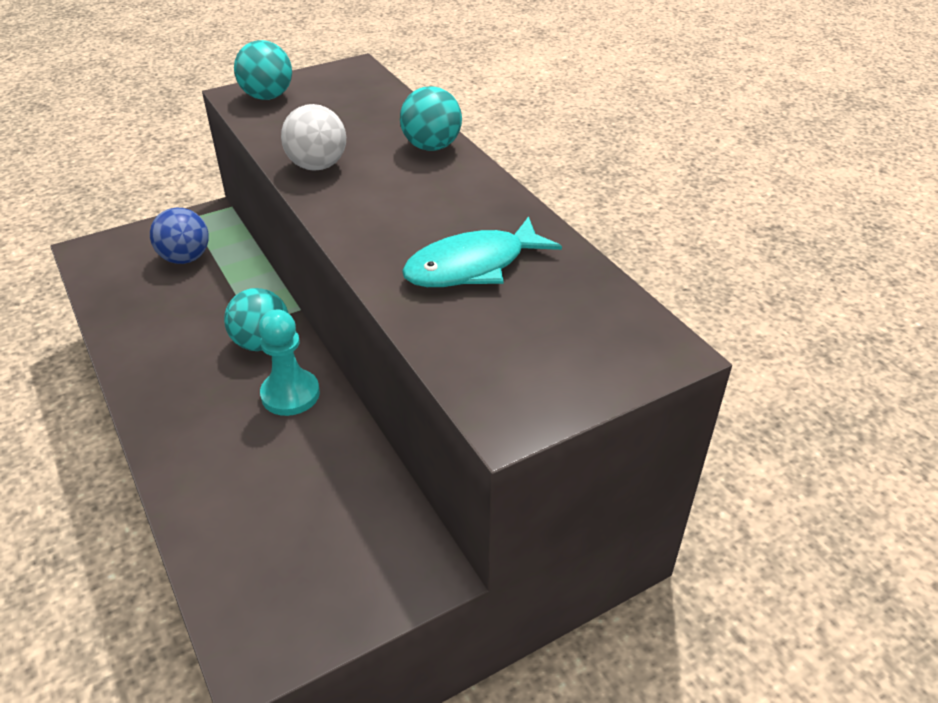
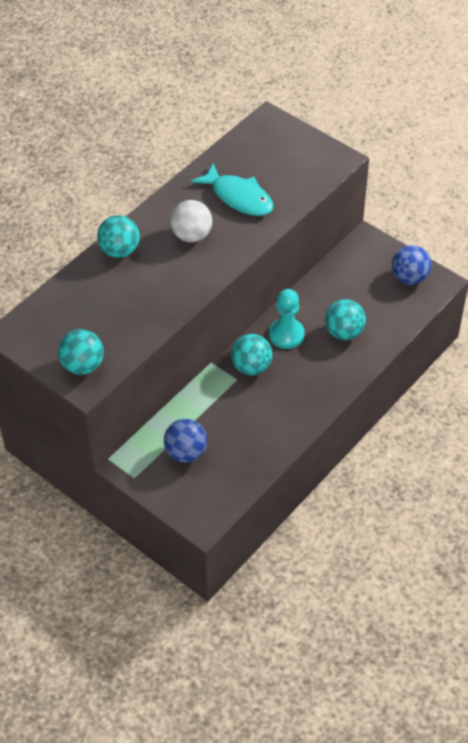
camera: 110 degrees left, 10 degrees up
white ball [281,104,346,171] -> white ball moved to [170,200,212,242]
none -> turquoise ball [325,299,366,340]
none -> blue ball [392,245,431,284]

